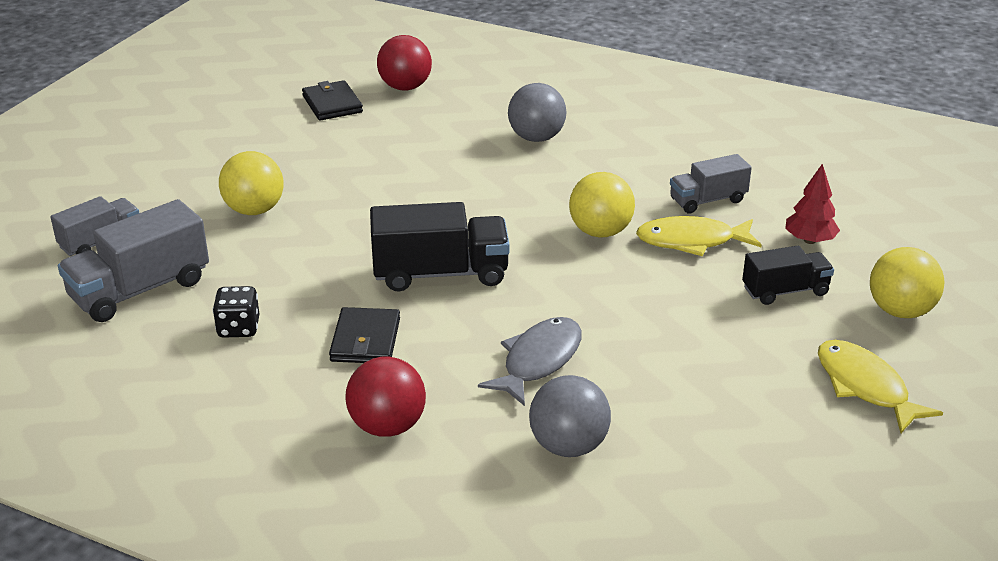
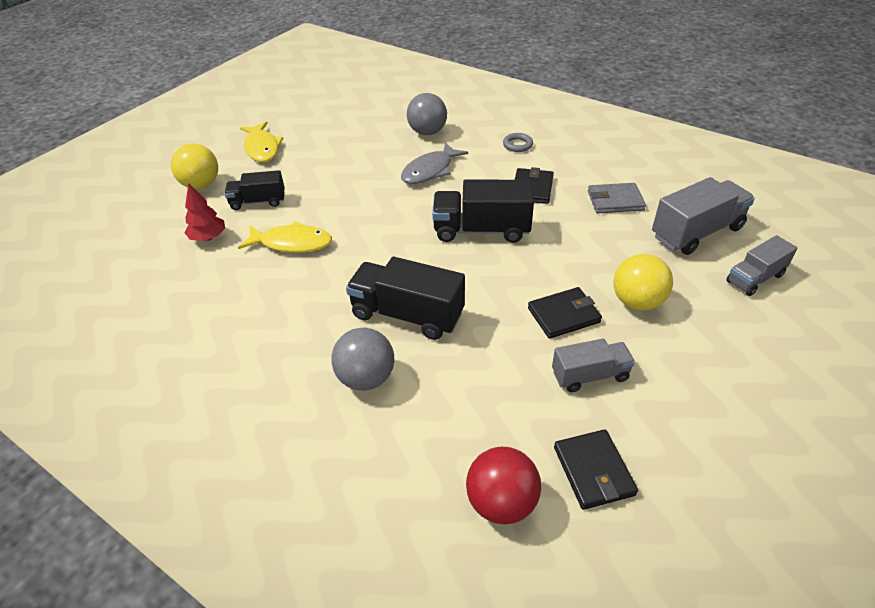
camera: 170 degrees left, 10 degrees up
black dice [213,286,259,338] -> grey wallet [588,183,646,213]
red ball [345,357,426,437] -> grey ring [503,133,533,152]
yellow ball [569,172,635,238] -> none
grey truck [670,154,752,214] -> grey truck moved to [552,338,635,392]
none -> black truck [346,257,465,340]
none -> black wallet [528,287,602,339]

